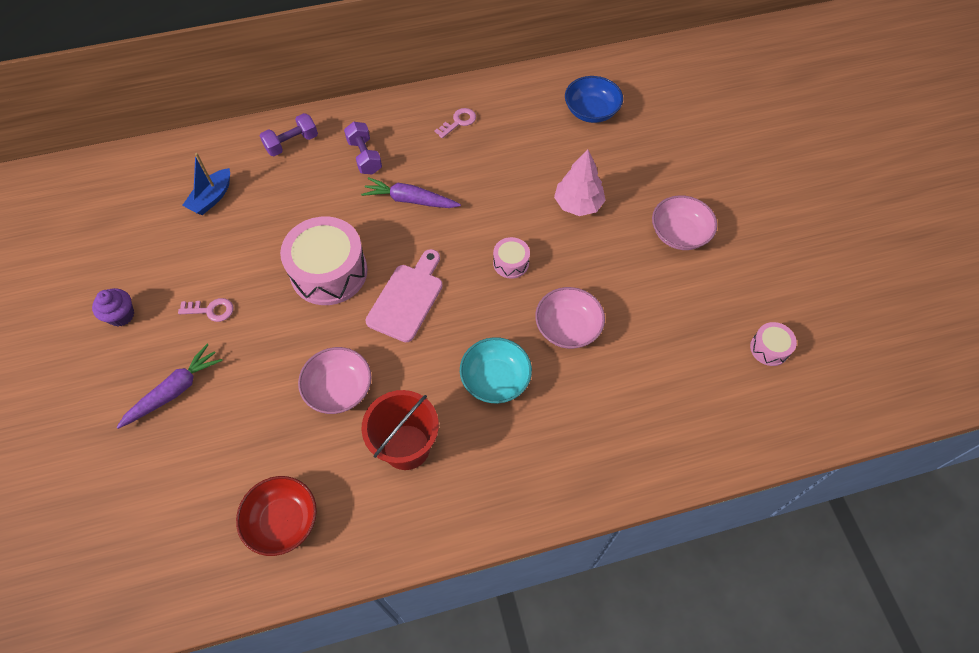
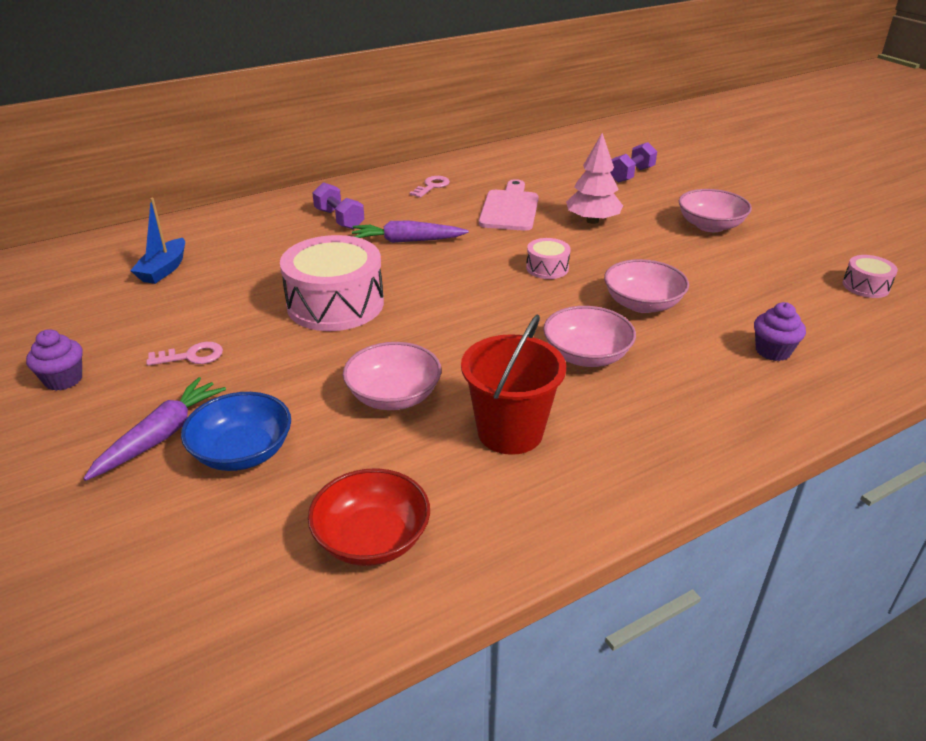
camera: 15 degrees left, 25 degrees down
purple dumbbell [260,113,318,156] -> purple dumbbell moved to [610,142,657,183]
pink cutting board [366,249,443,342] -> pink cutting board moved to [479,179,539,231]
turquoise bowl [460,337,532,403] -> pink bowl [543,306,636,367]
blue bowl [565,76,623,123] -> blue bowl moved to [181,392,291,471]
none -> purple cupcake [754,302,806,361]

